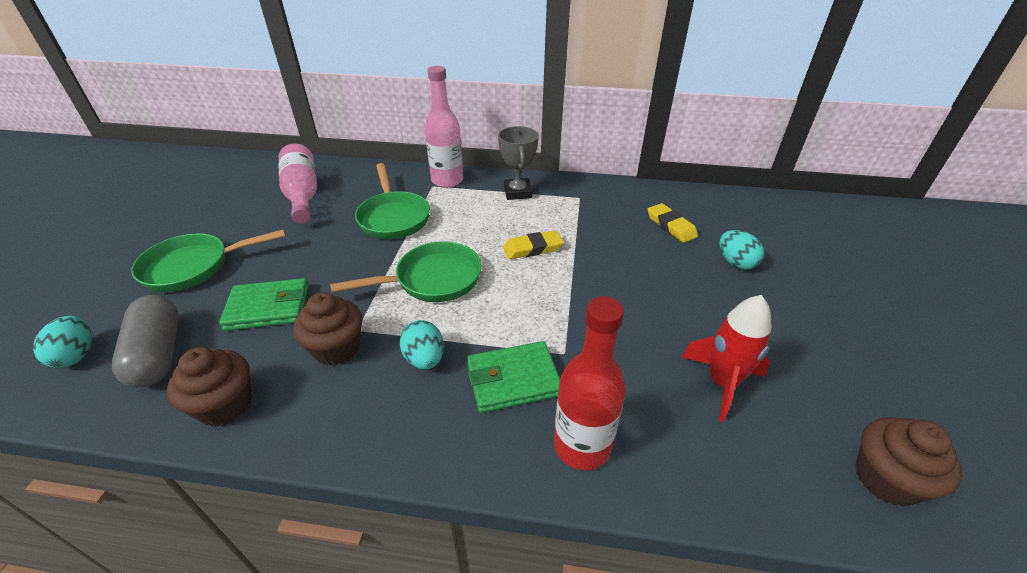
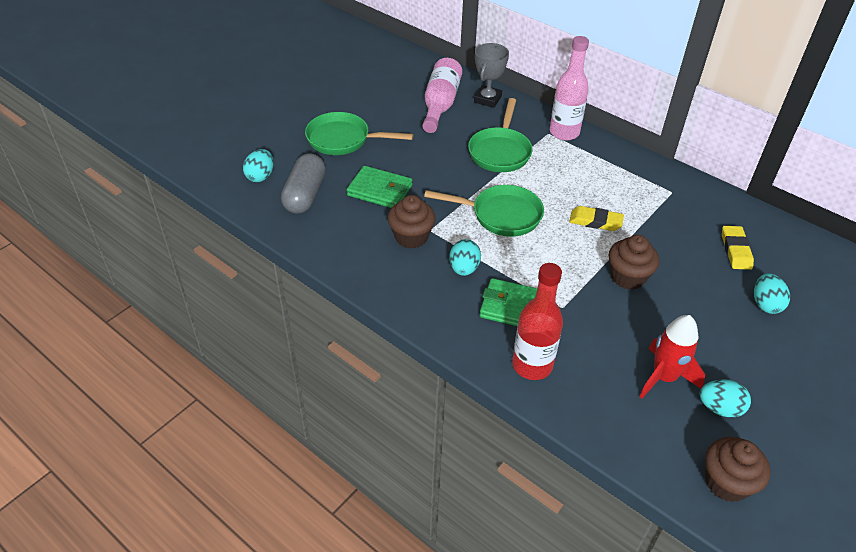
camera: 30 degrees right, 5 degrees up
brown cupcake [167,347,252,426] -> brown cupcake moved to [609,235,659,290]
grey trophy [498,126,539,200] -> grey trophy moved to [474,43,509,108]
none -> turquoise egg [699,379,751,417]

